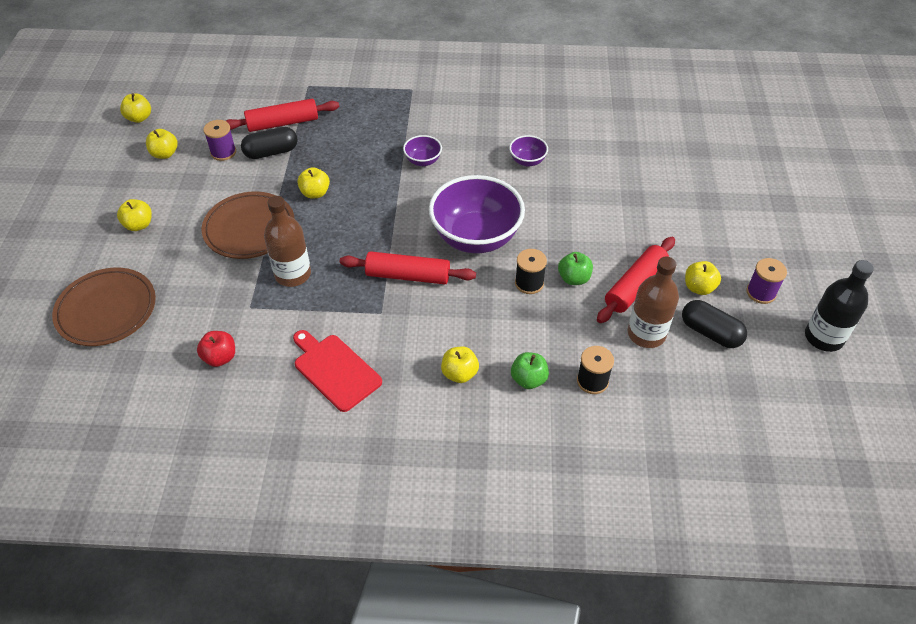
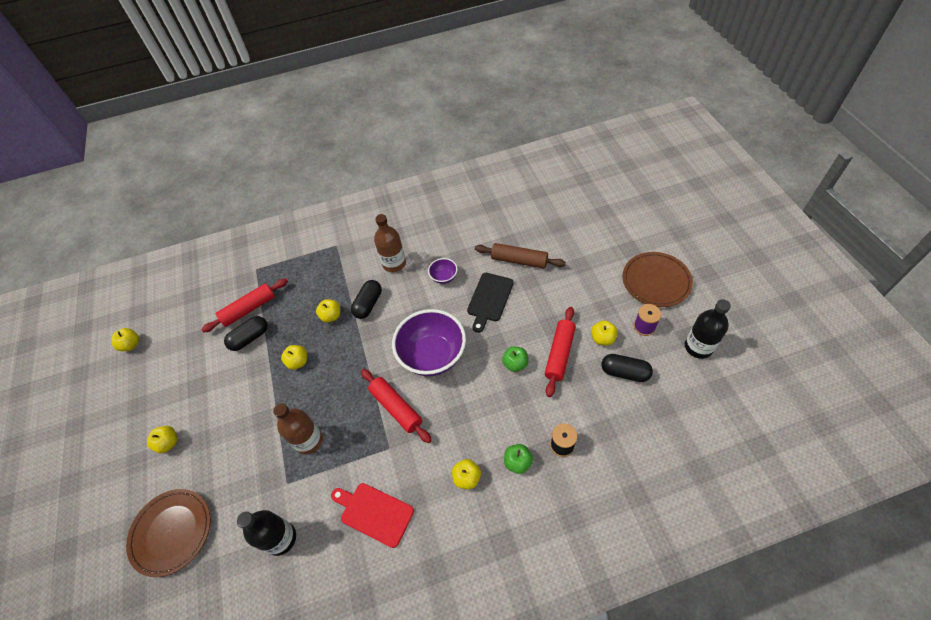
camera: 15 degrees left, 5 degrees up
yellow apple [146,129,178,159] -> yellow apple moved to [316,299,340,323]
red apple [197,331,235,367] -> black bottle [237,510,296,556]
brown plate [202,191,295,259] -> brown plate moved to [622,252,693,307]
purple spool [203,120,236,161] -> none
red rolling pin [340,251,476,284] -> red rolling pin turned 60 degrees clockwise [361,369,432,443]
purple bowl [403,135,442,166] -> black capsule [351,280,382,319]
black spool [515,249,547,294] -> none
brown bottle [628,257,679,348] -> brown bottle moved to [374,214,406,272]
none -> black cutting board [467,273,514,333]
none -> brown rolling pin [475,243,566,269]

